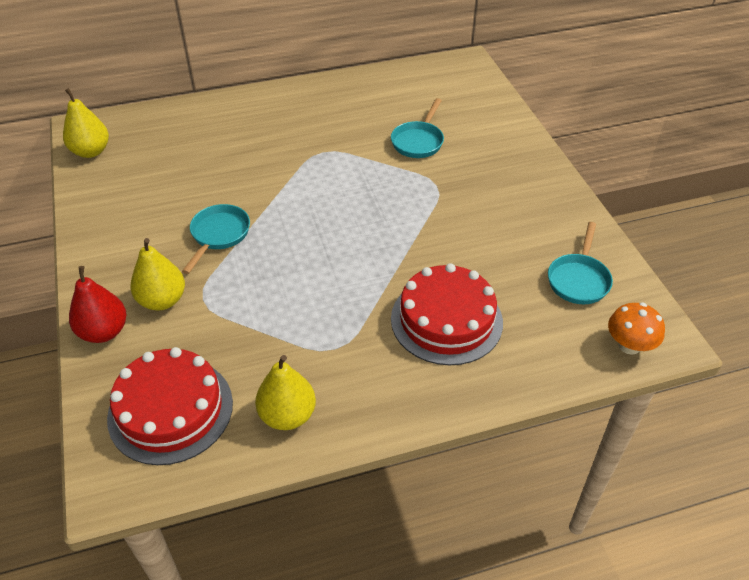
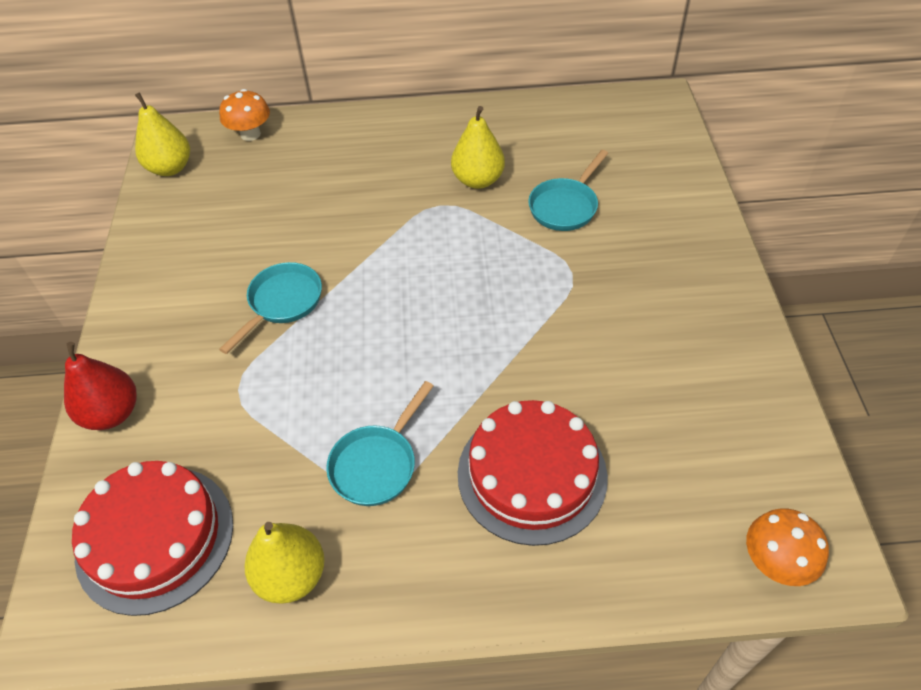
camera: 15 degrees right, 5 degrees up
yellow pear [130,238,185,310] -> yellow pear moved to [451,106,505,189]
turquoise pan [548,222,613,304] -> turquoise pan moved to [326,381,433,506]
none -> orange mushroom [219,89,270,141]

